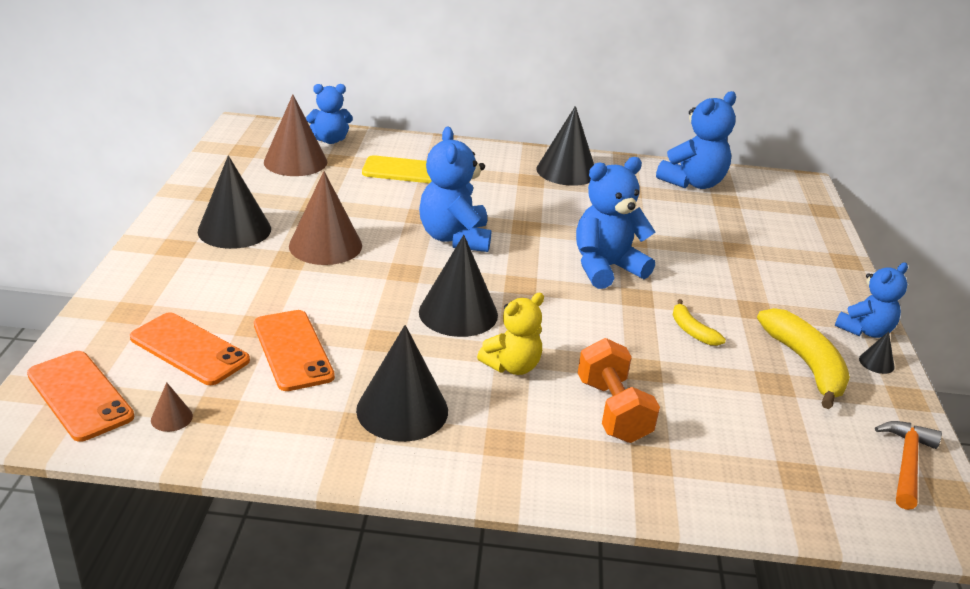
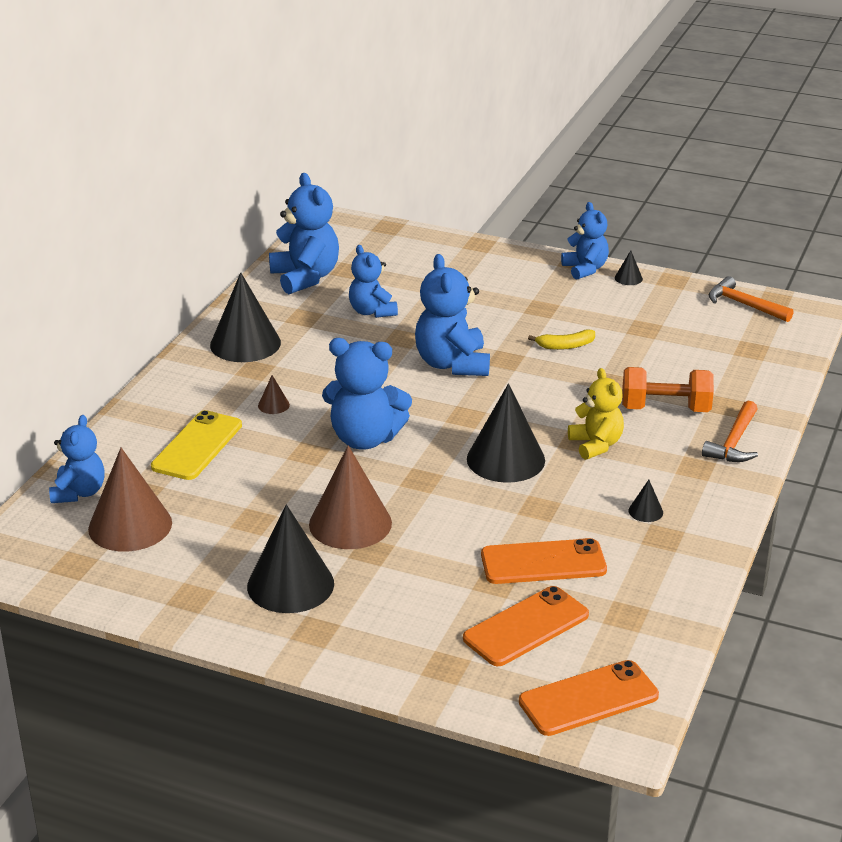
camera: 70 degrees left, 0 degrees up
brown cone [151,382,193,432] -> brown cone moved to [258,375,290,414]
black cone [356,325,448,442] -> black cone [629,480,663,522], size x0.42
yellow banana [757,308,850,409] -> none
none -> blue teddy bear [349,245,398,318]
none -> orange hammer [702,401,758,462]

